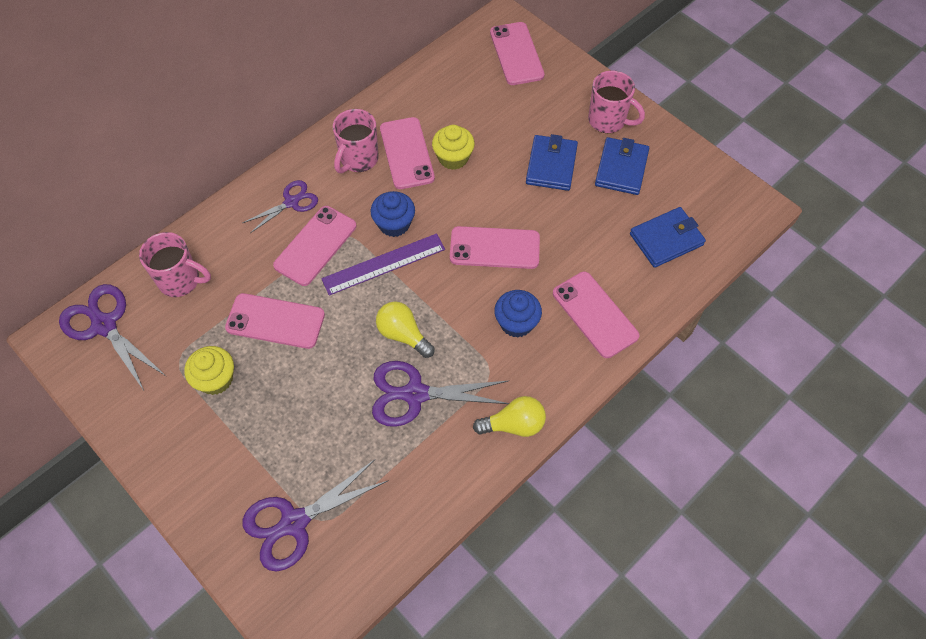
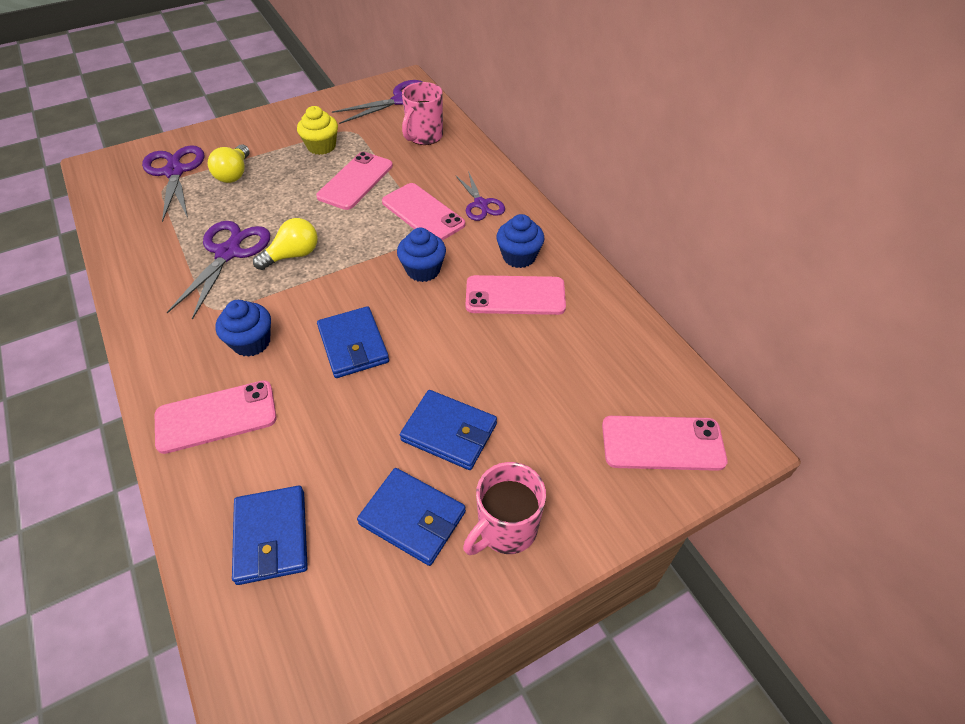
camera: 105 degrees right, 10 degrees down
purple ruler [321,233,445,296] -> none
pink mug [333,109,379,174] -> blue cupcake [496,214,544,268]
yellow cupcake [432,125,475,170] -> none
pink phone [450,226,540,269] -> blue wallet [317,306,389,378]
yellow light bulb [473,396,546,437] -> yellow light bulb moved to [208,144,250,183]

